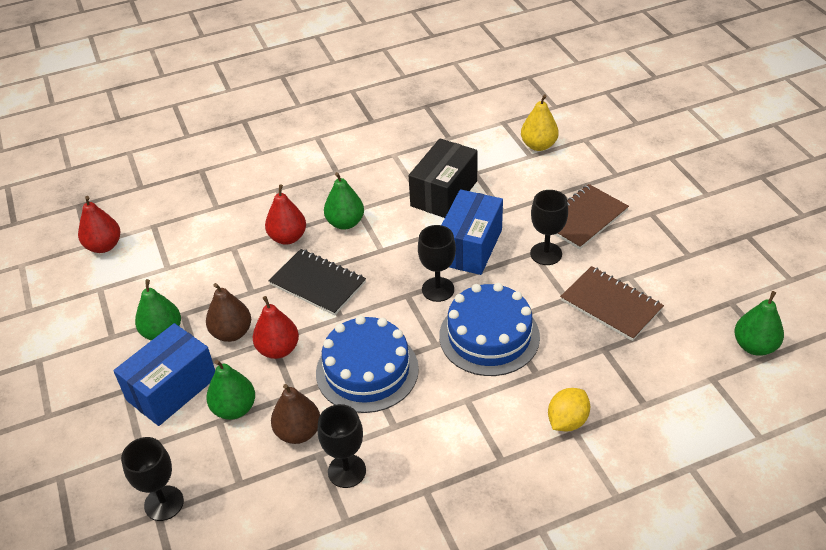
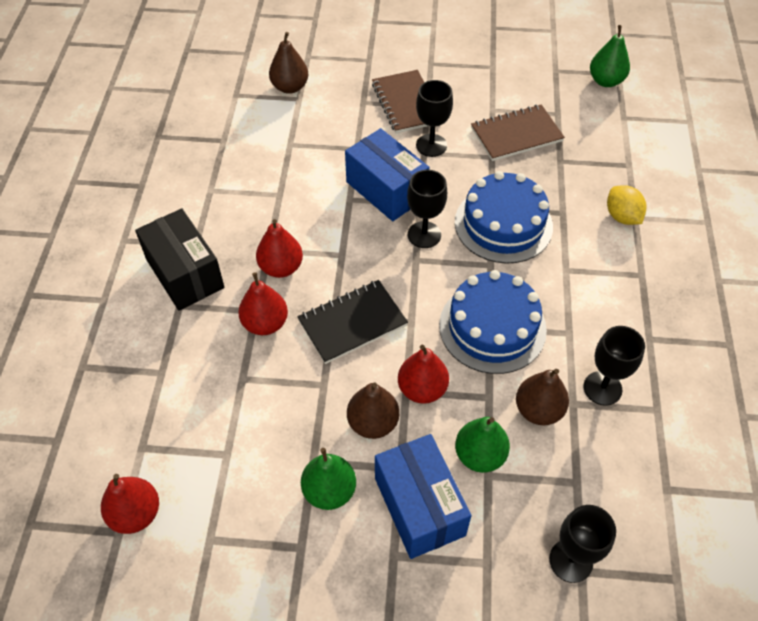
camera: 65 degrees left, 10 degrees up
green pear [324,172,364,230] -> red pear [256,219,303,278]
black box [409,138,478,218] -> black box moved to [135,208,225,311]
yellow pear [521,94,559,151] -> brown pear [269,32,309,94]

